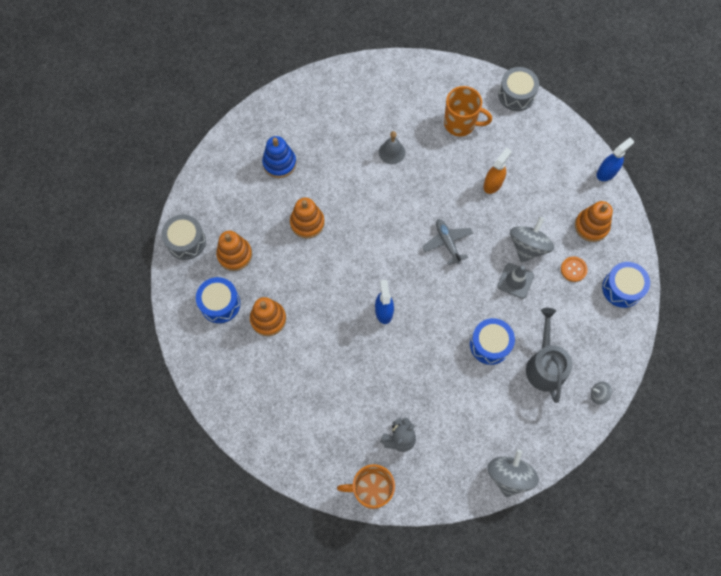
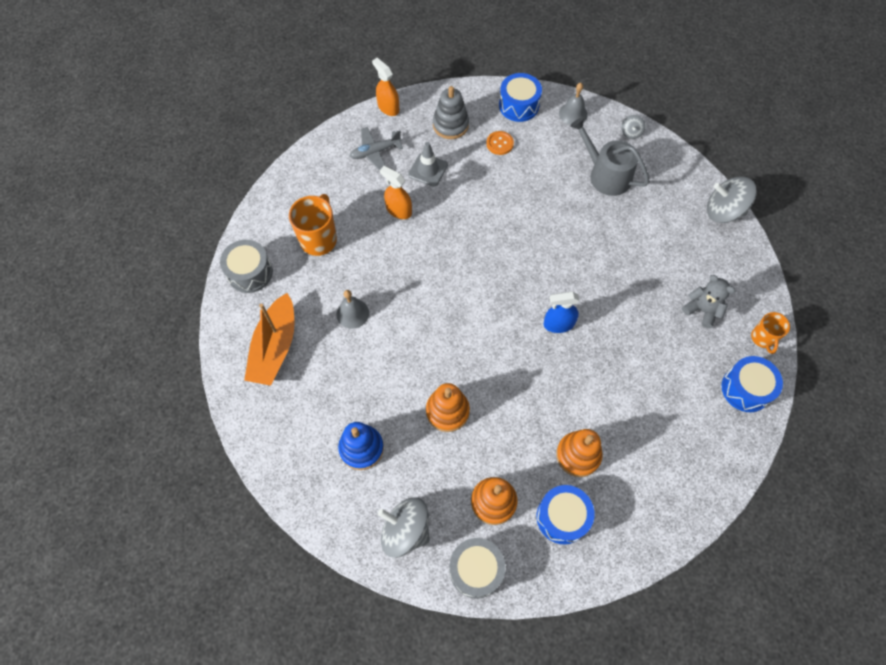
camera: 90 degrees left, 5 degrees down
orange mug [337,464,395,509] -> orange mug [751,312,790,354], size x0.61
grey plane [422,219,473,265] -> grey plane moved to [350,127,403,171]
blue drum [470,318,515,365] -> blue drum moved to [722,356,783,412]
grey traffic cone [497,263,534,299] -> grey traffic cone moved to [408,142,448,187]
grey drum [498,67,539,111] -> grey drum moved to [220,240,273,293]
grey spinning top [510,217,554,263] -> grey spinning top moved to [378,497,430,558]
grey watering can [526,308,573,403] -> grey watering can turned 45 degrees clockwise [570,117,650,196]
orange stacking toy [575,201,613,242] -> grey stacking toy [433,86,469,139]
blue spray bottle [596,138,634,181] -> orange spray bottle [372,58,399,116]
none -> orange boat [244,293,294,386]
none -> grey bell [559,83,588,125]

